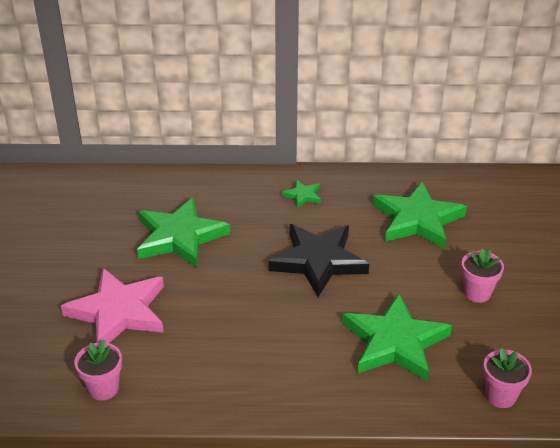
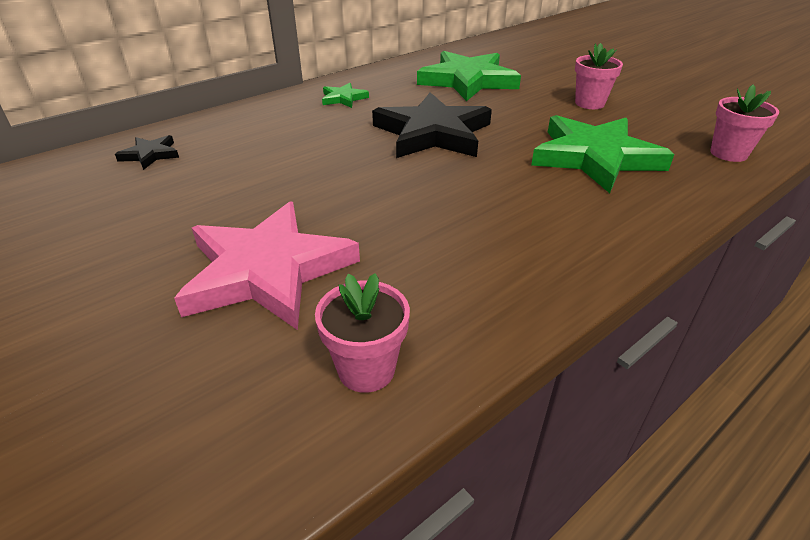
camera: 40 degrees left, 0 degrees up
green star [137,197,230,268] -> none
none -> black star [115,135,179,170]

